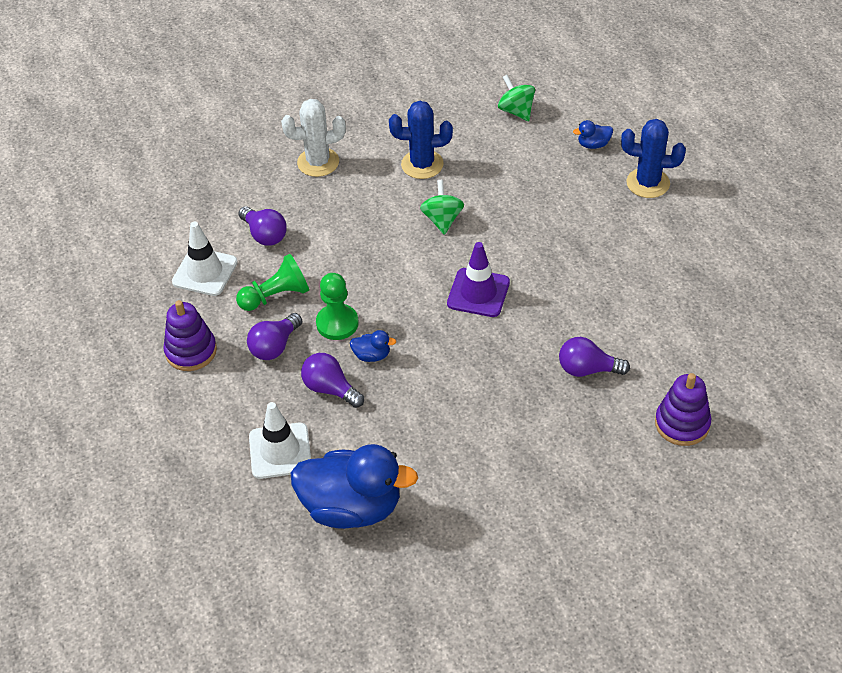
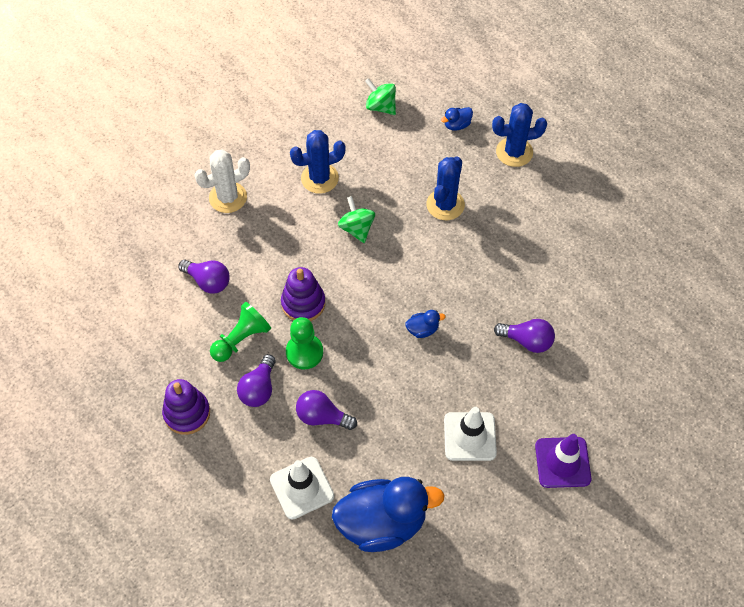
camera: 20 degrees left, 10 degrees up
white traffic cone [172,221,238,296] -> white traffic cone moved to [444,407,497,461]
blue duck [350,330,396,362] -> blue duck moved to [405,310,446,338]
purple traffic cone [447,242,510,317] -> purple traffic cone moved to [535,434,591,488]
purple light bulb [559,337,630,377] -> purple light bulb turned 150 degrees counterclockwise [494,319,555,353]
purple stacking toy [655,373,711,446] -> purple stacking toy moved to [281,267,325,321]
none -> blue cactus [426,157,465,220]

